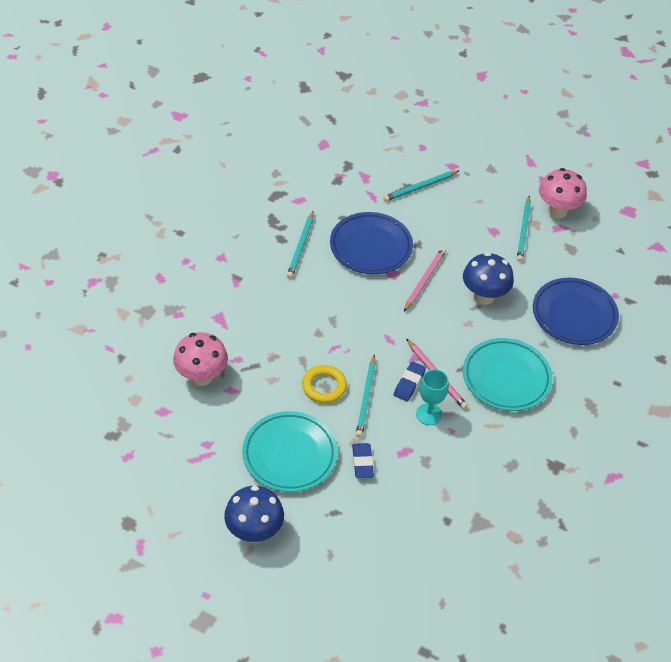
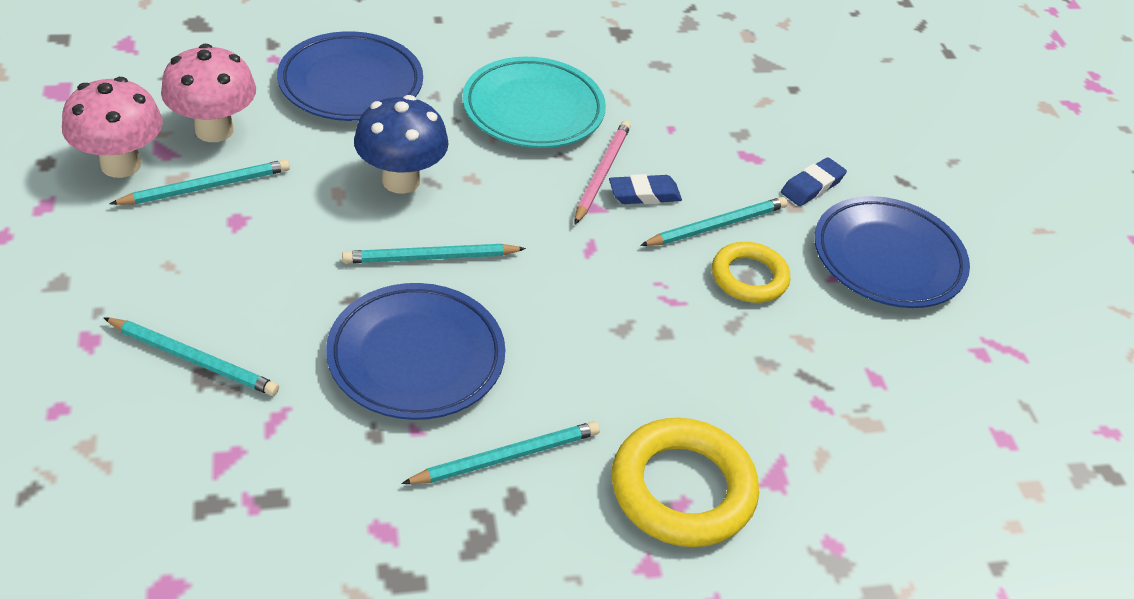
camera: 130 degrees left, 5 degrees down
pink mushroom [173,332,228,386] -> pink mushroom moved to [161,44,256,142]
blue mushroom [224,486,284,543] -> none
turquoise plate [242,411,337,492] -> blue plate [814,196,970,308]
pink pencil [404,248,446,312] -> turquoise pencil [342,244,526,263]
turquoise goblet [416,369,449,425] -> none
none -> yellow ring [612,418,759,547]

